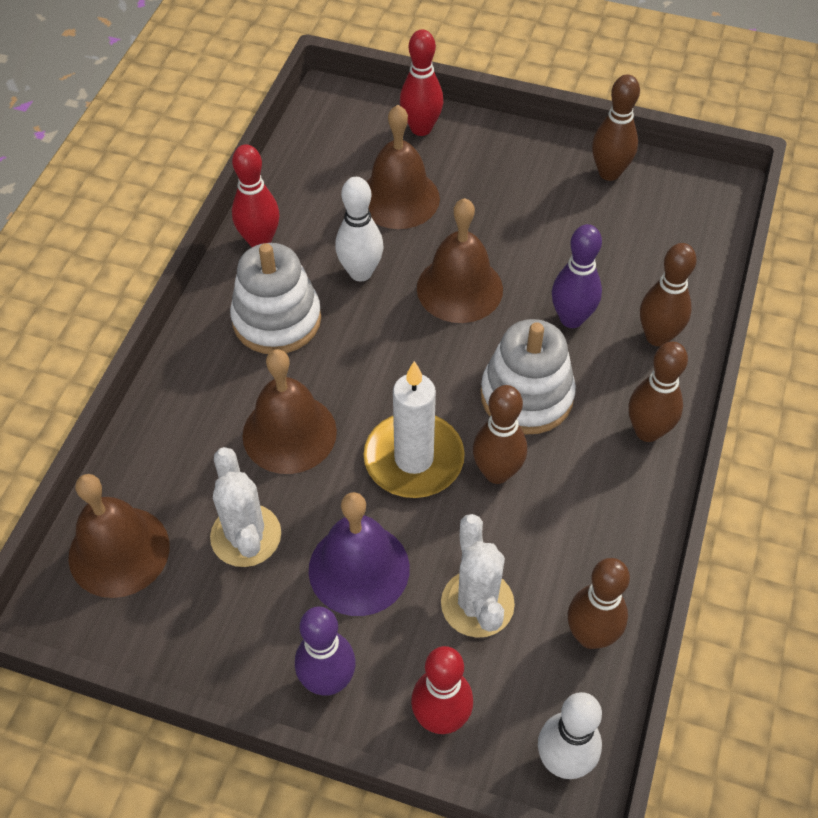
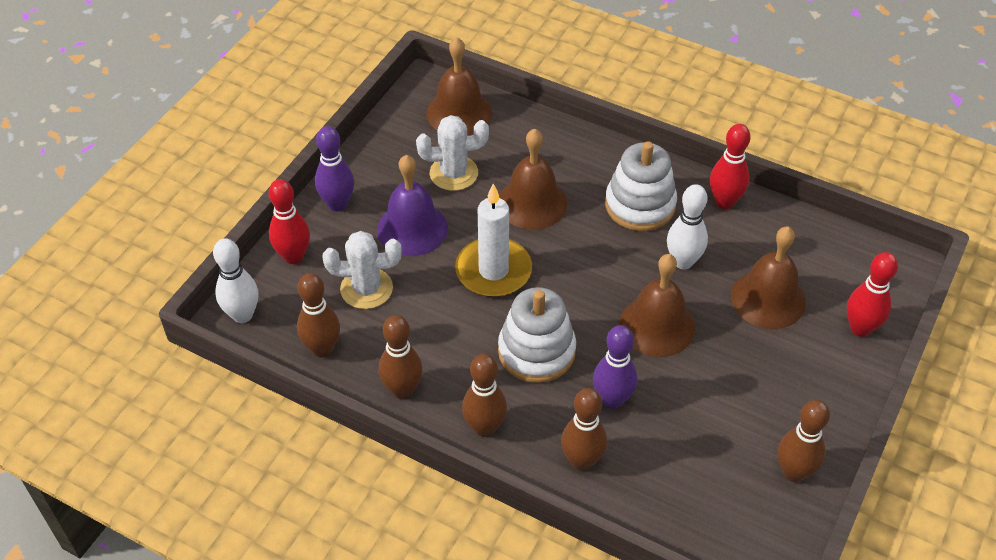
camera: 100 degrees right, 5 degrees down
brown bowling pin [473,385,527,484] -> brown bowling pin moved to [379,315,423,399]

